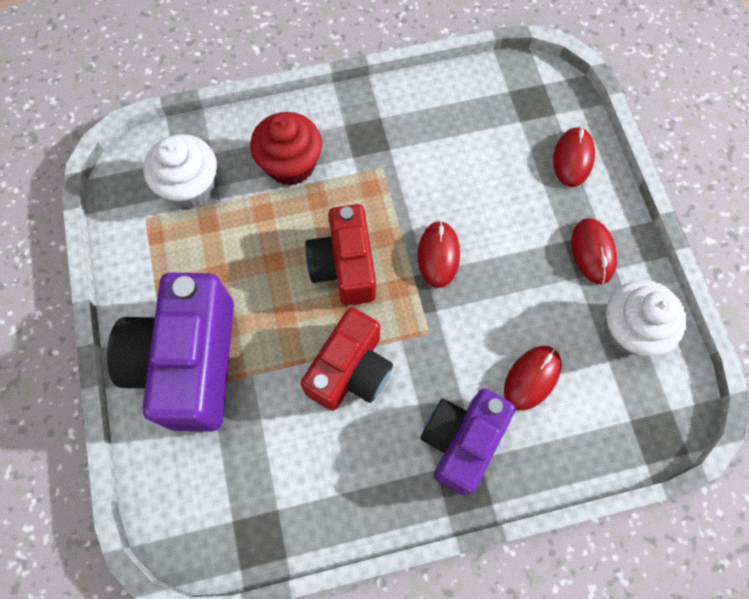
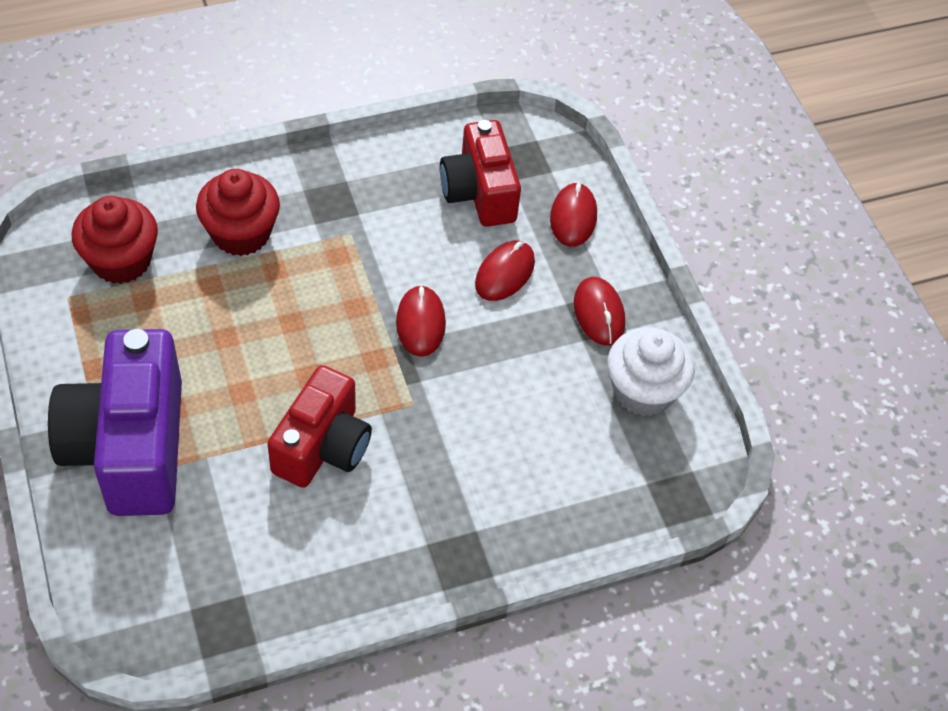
camera: 10 degrees left, 15 degrees down
white cupcake [143,134,217,208] -> red cupcake [72,196,158,284]
red camera [305,204,376,305] -> red camera moved to [440,120,521,227]
purple camera [420,389,515,495] -> none
red mouse [504,346,561,410] -> red mouse moved to [475,241,535,301]

